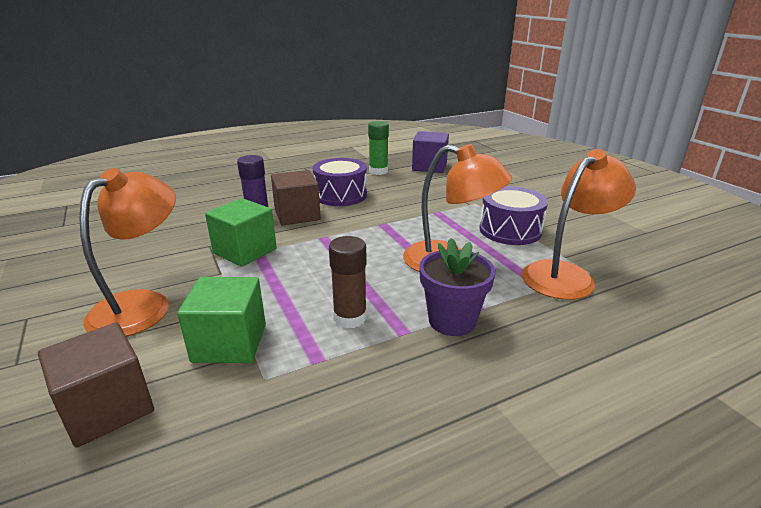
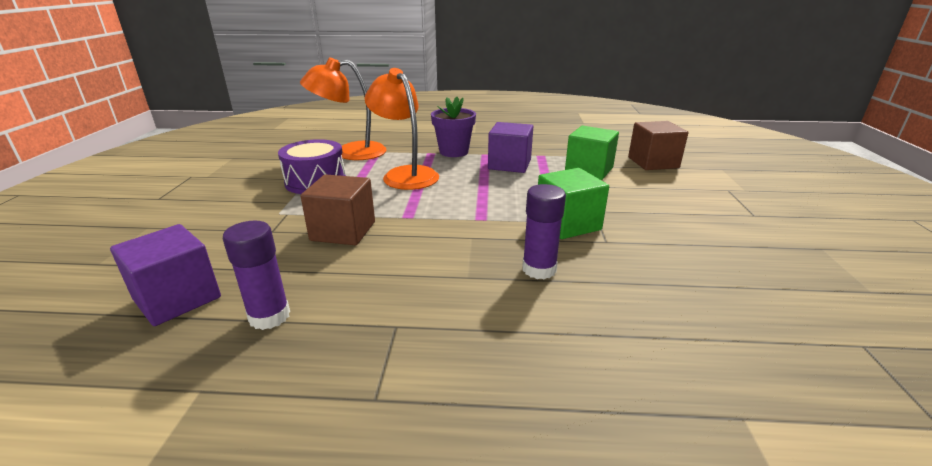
camera: 150 degrees left, 0 degrees up
orange lamp [79,168,176,337] -> none
brown cube [271,170,321,226] -> brown cube moved to [301,174,375,245]
purple drum [313,158,367,206] -> none
brown glue stick [329,236,367,328] -> purple cube [488,122,533,173]
green glue stick [368,121,389,175] -> purple glue stick [223,221,290,330]

